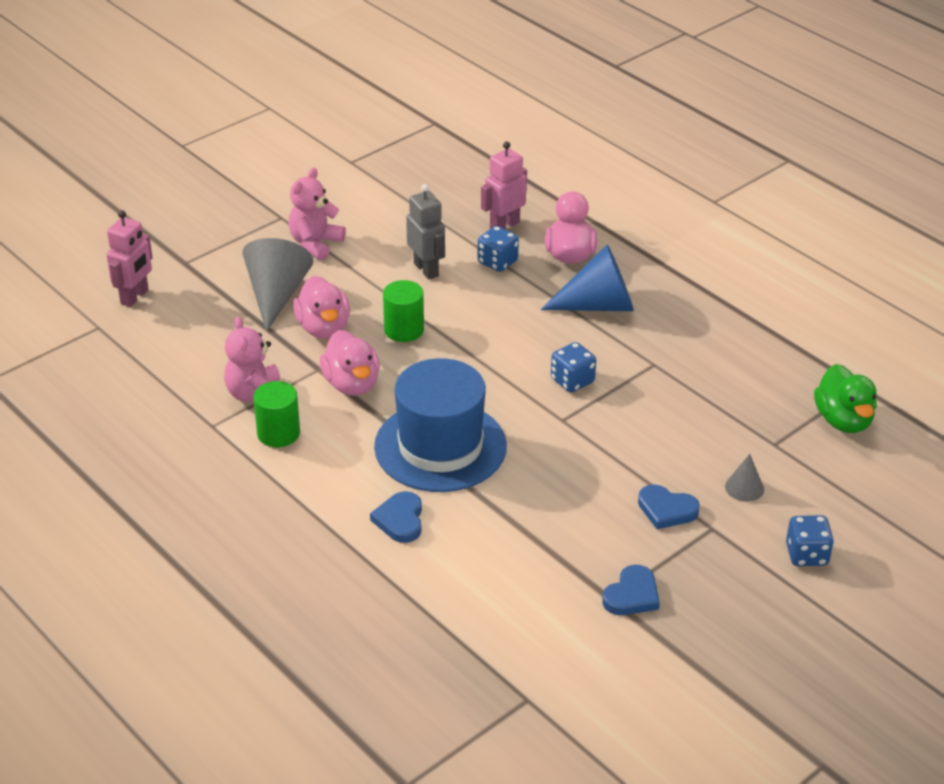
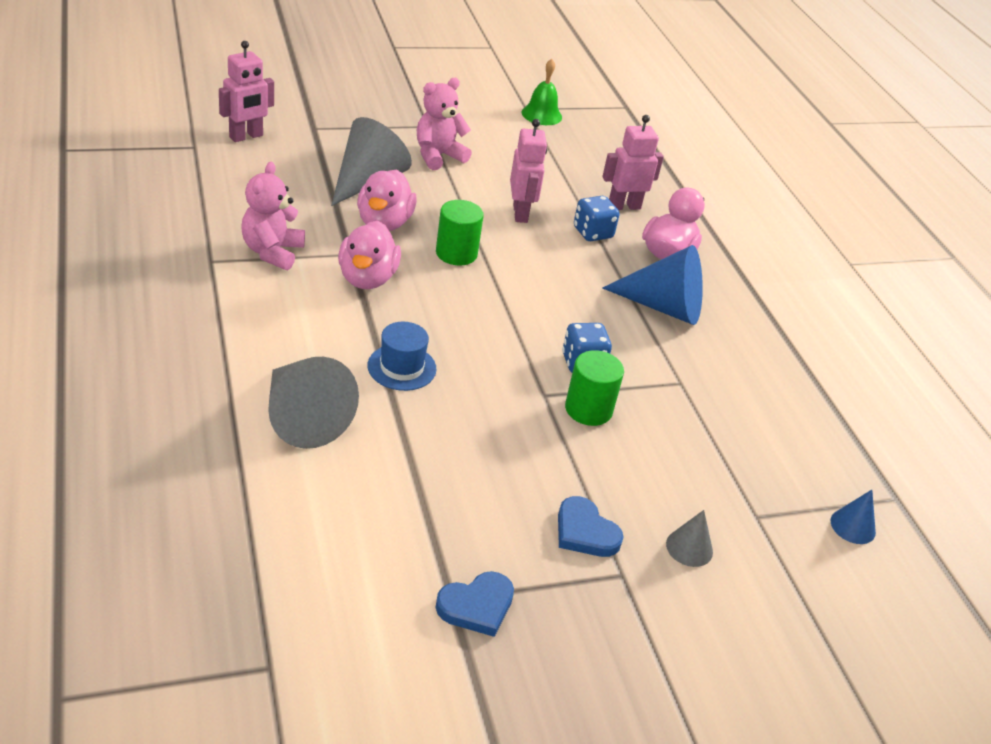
camera: 20 degrees right, 0 degrees up
green cylinder [253,381,300,447] -> green cylinder moved to [565,350,624,426]
blue heart [370,491,422,543] -> grey cone [268,357,359,449]
blue hat [374,358,507,492] -> blue hat [367,322,436,391], size x0.47
grey robot [406,184,445,279] -> pink robot [510,119,547,223]
blue dice [786,515,834,566] -> none
green duck [814,364,877,433] -> blue cone [831,490,876,544]
none -> green bell [522,59,562,125]

